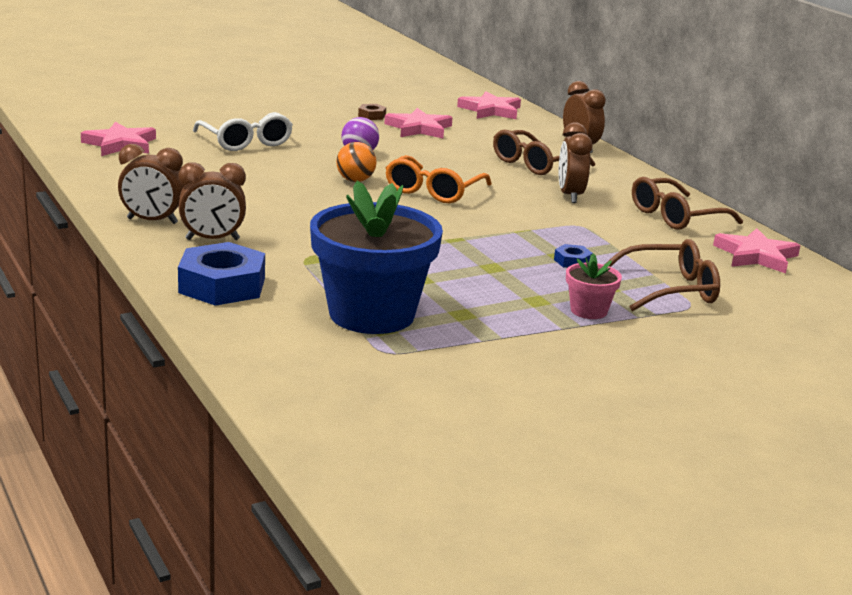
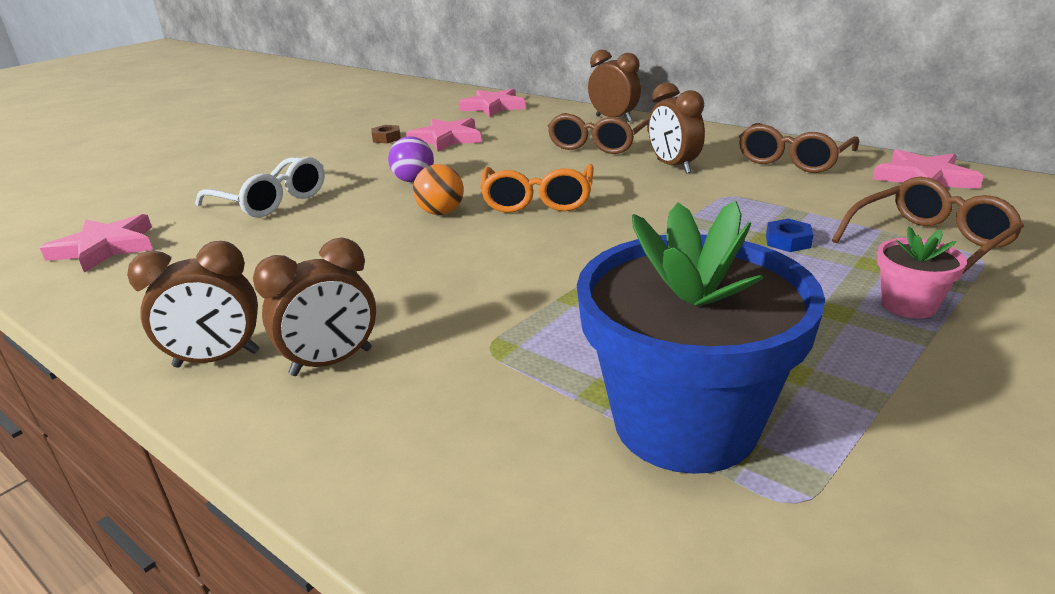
camera: 20 degrees left, 5 degrees up
blue nut [178,242,265,306] -> none

